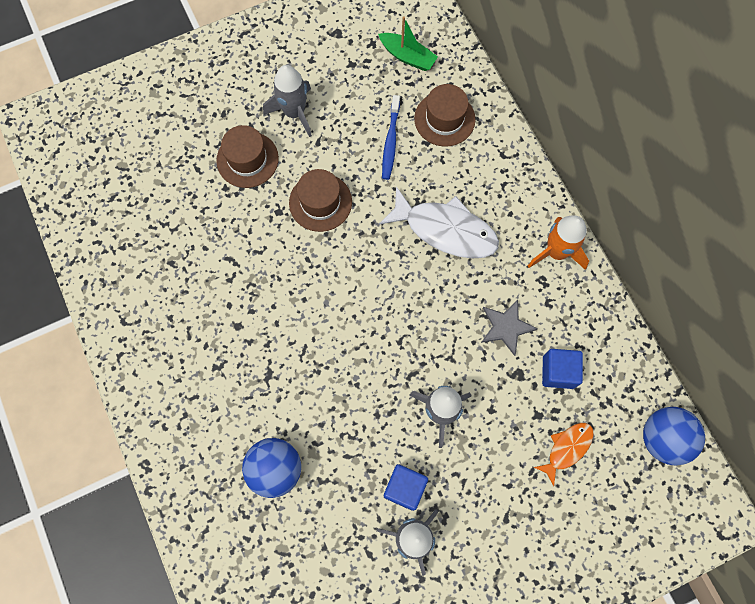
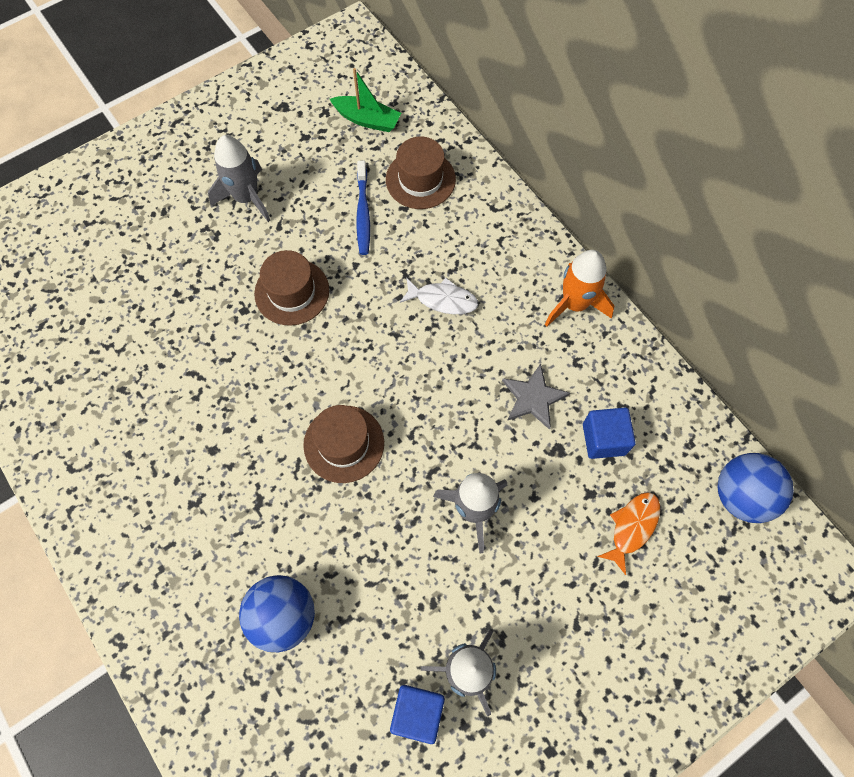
camera: 10 degrees left, 5 degrees down
brown hat [216,125,279,188] -> brown hat moved to [303,405,384,483]
white fish [379,186,499,259] -> white fish [400,277,478,314], size x0.55
blue cube [384,464,428,511] -> blue cube moved to [390,685,445,744]

